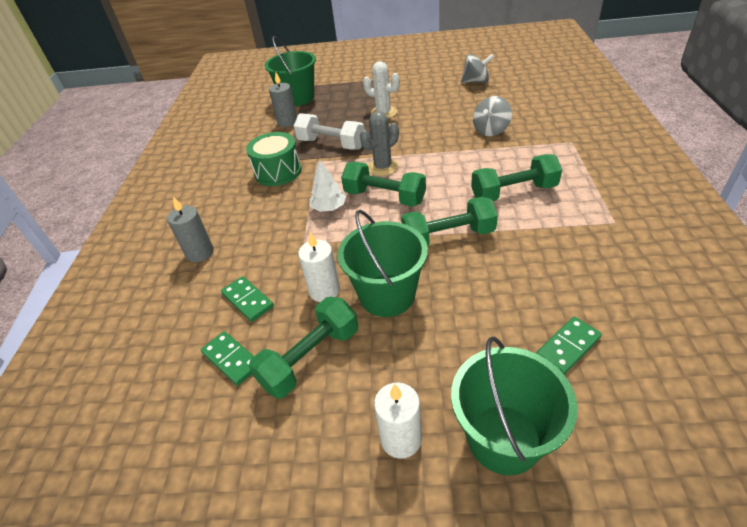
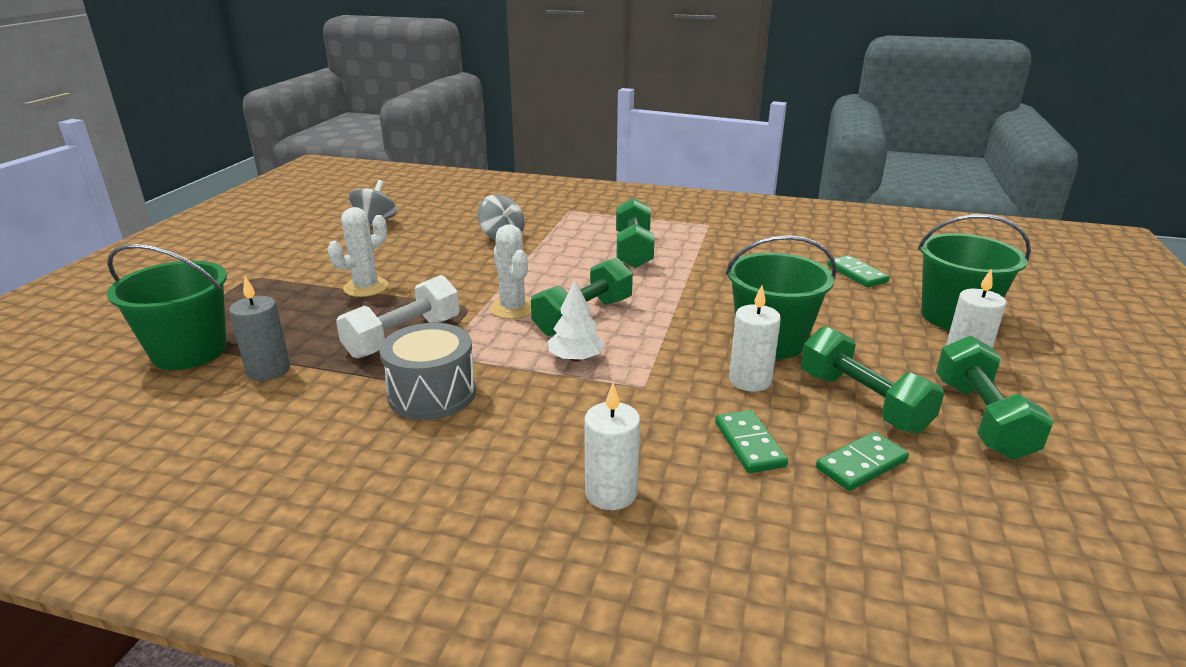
camera: 80 degrees left, 15 degrees down
grey candle [167,197,214,262] -> white candle [584,383,640,510]
green domino [221,276,274,322] -> green domino turned 75 degrees counterclockwise [715,410,788,473]
green drum [246,132,302,186] -> grey drum [380,323,476,420]
grey cactus [360,111,399,176] -> white cactus [490,224,531,319]
green dumbbell [401,196,498,246] -> green dumbbell moved to [936,335,1054,460]

